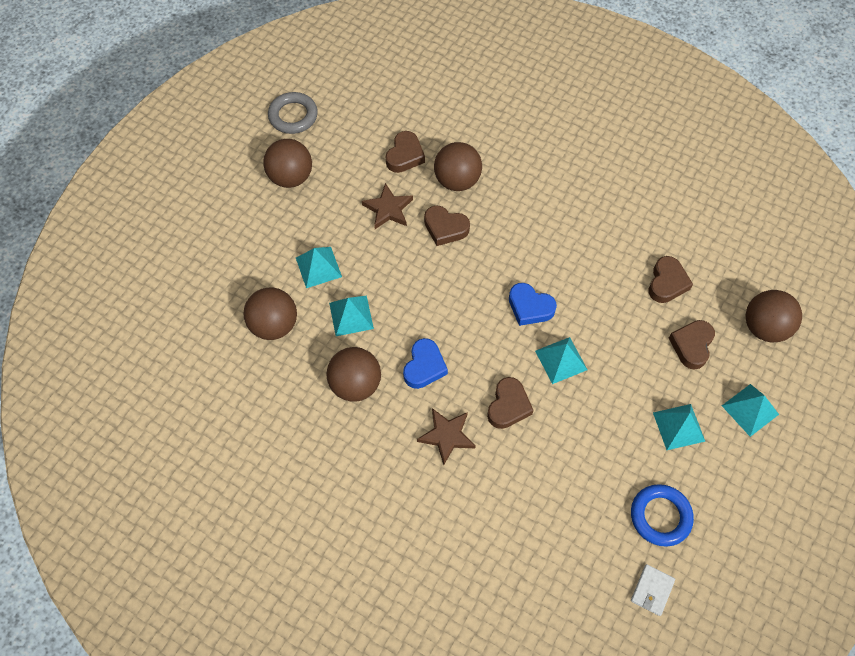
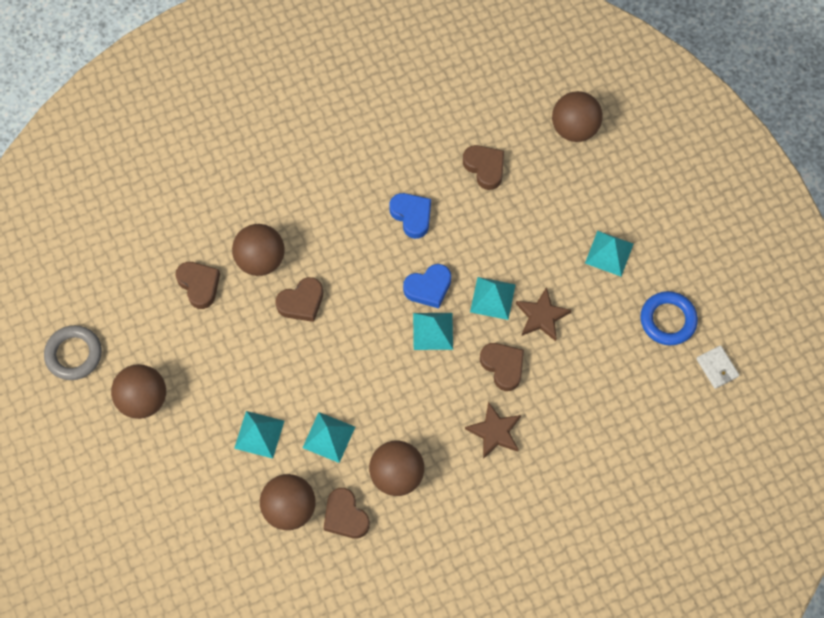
camera: 55 degrees left, 5 degrees up
brown star [362,183,413,229] -> brown star moved to [516,287,572,341]
blue heart [403,338,448,389] -> blue heart moved to [389,193,431,239]
brown heart [669,320,715,370] -> brown heart moved to [324,488,370,538]
turquoise pyramid [722,384,779,437] -> turquoise pyramid moved to [413,313,453,350]

